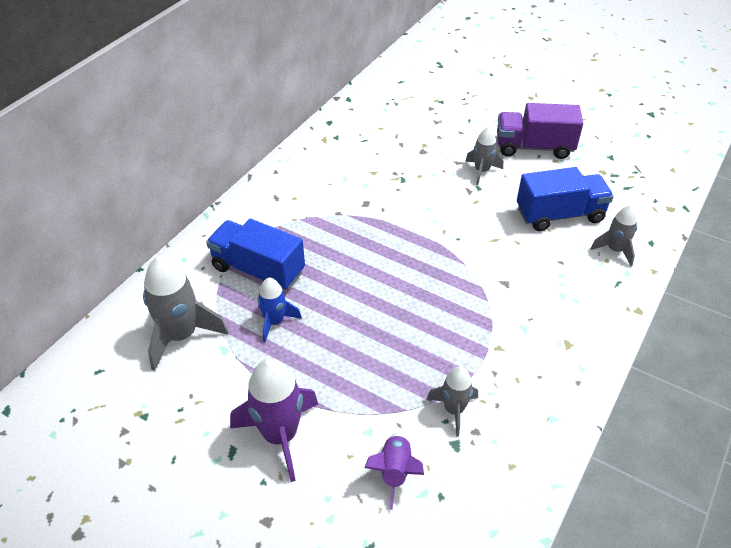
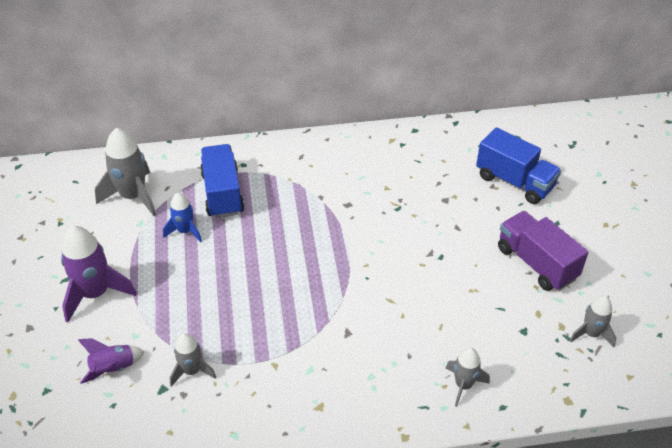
camera: 50 degrees right, 0 degrees up
grey rocket [465,127,503,185] -> grey rocket moved to [570,296,616,347]
blue truck [517,167,614,231] -> blue truck moved to [476,127,561,204]

